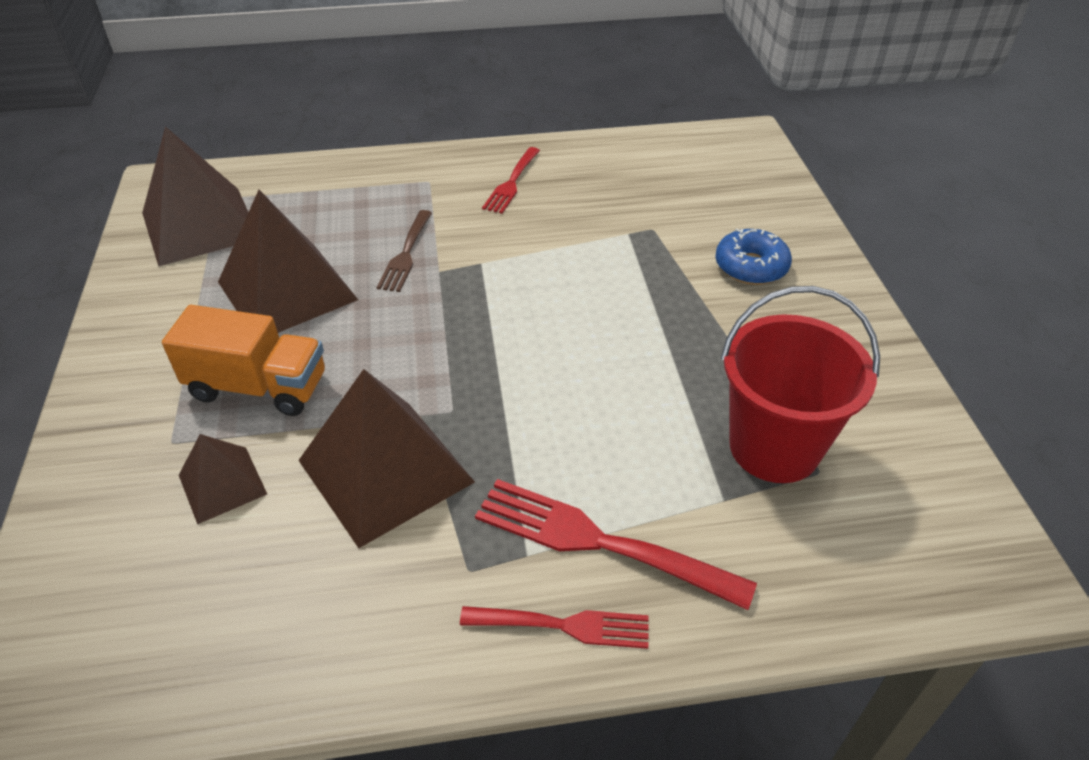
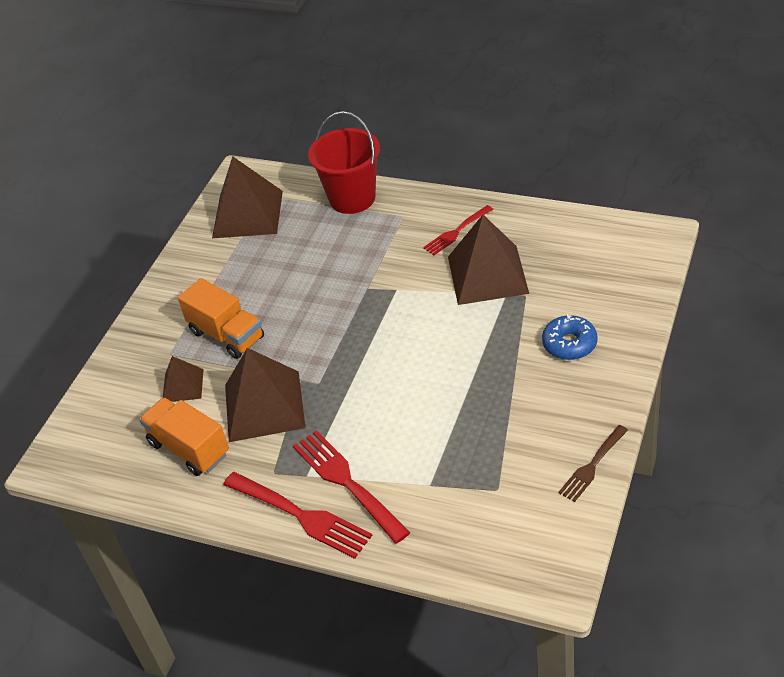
camera: 35 degrees right, 0 degrees up
brown pyramid [218,190,358,333] -> brown pyramid moved to [448,215,529,305]
brown fork [377,210,432,292] -> brown fork moved to [558,425,628,502]
red fork [460,606,649,649] -> red fork [223,472,372,559], size x1.62
red bucket [721,286,880,483] -> red bucket moved to [308,111,380,214]
none -> orange truck [139,397,229,476]

